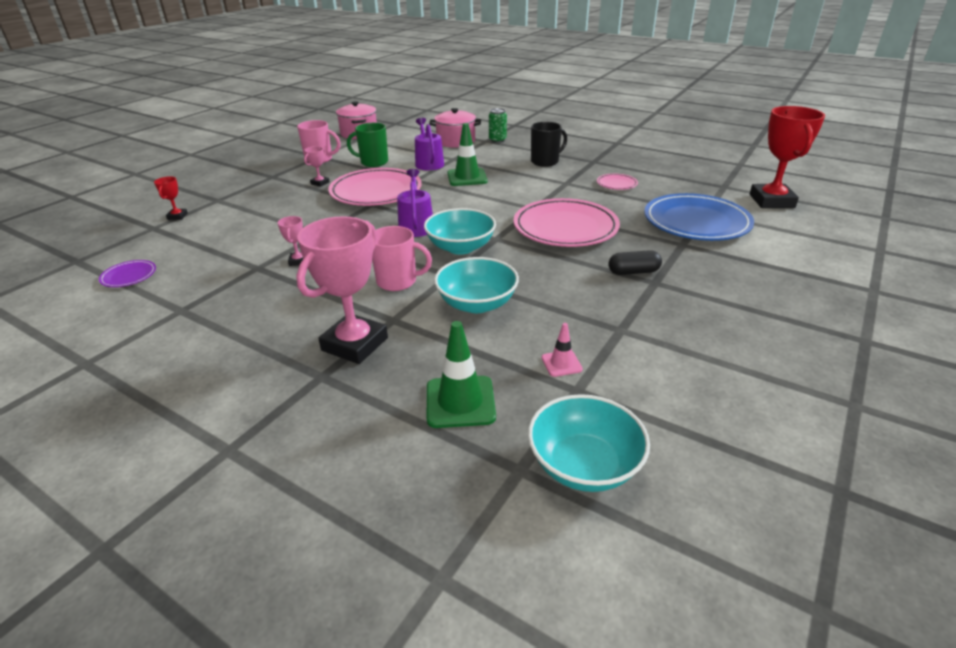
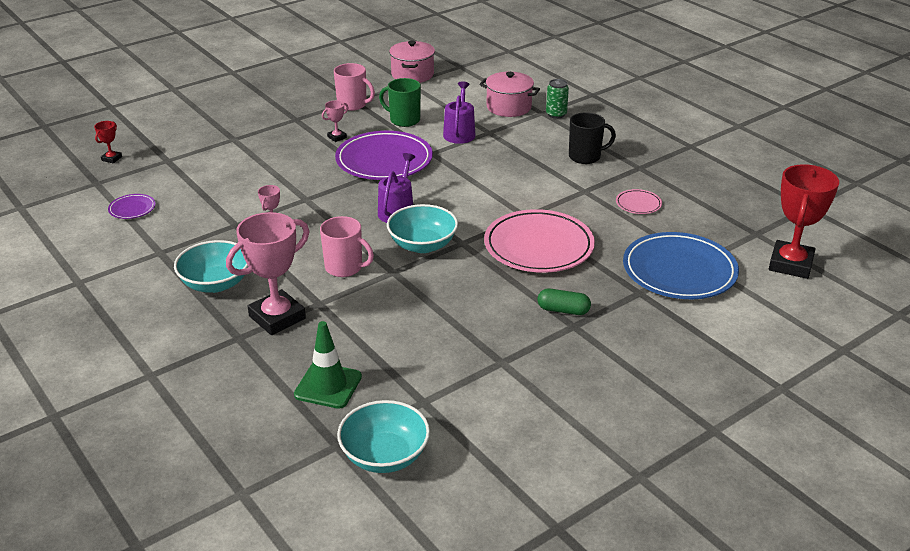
camera: 20 degrees right, 0 degrees up
red trophy [154,176,188,220] -> red trophy moved to [94,121,122,163]
pink plate [328,168,422,206] -> purple plate [335,131,433,180]
turquoise bowl [434,257,519,313] -> turquoise bowl moved to [174,240,248,293]
green traffic cone [447,123,488,186] -> none
pink traffic cone [542,323,583,377] -> none
black capsule [608,250,662,275] -> green capsule [537,288,591,315]

